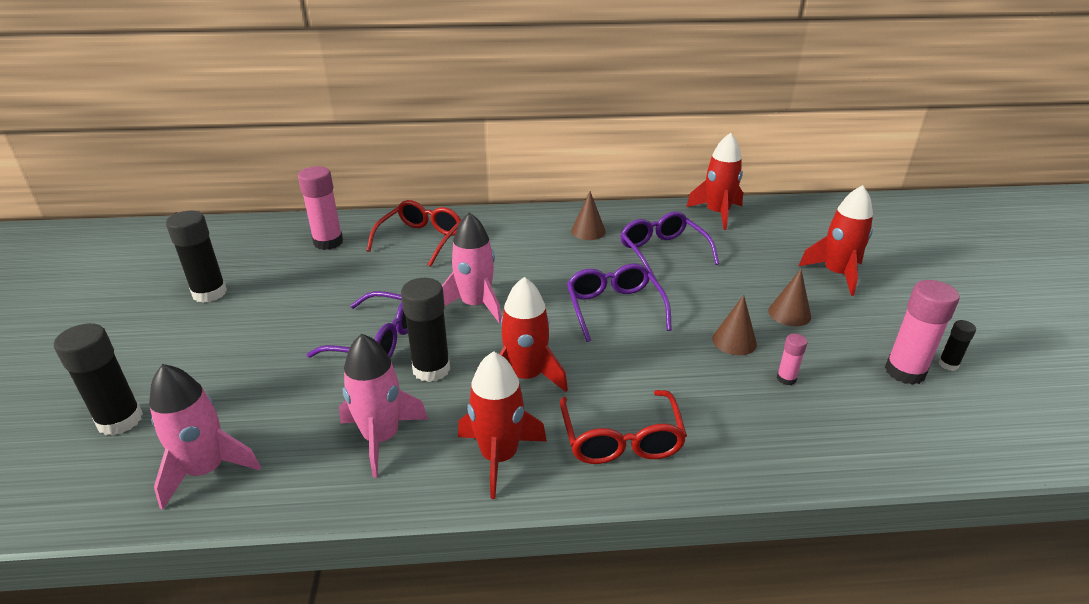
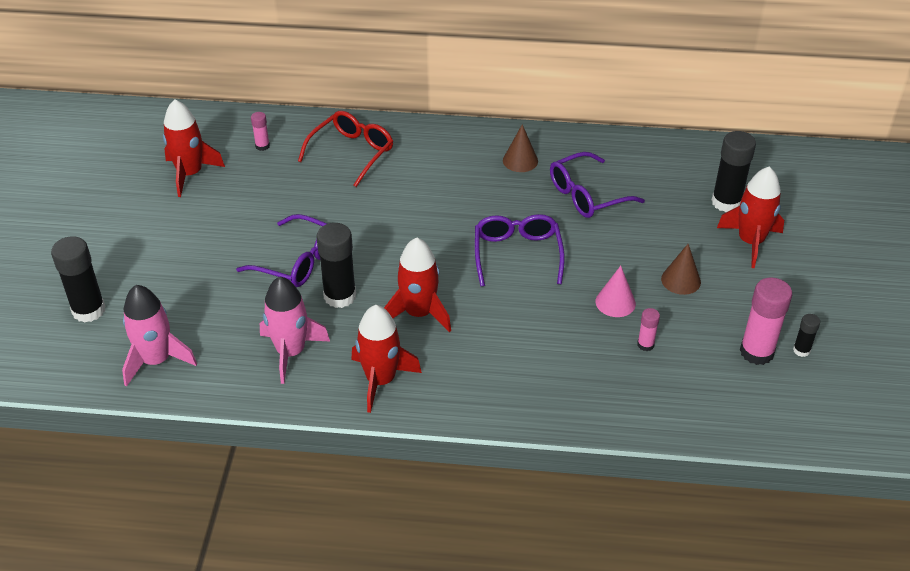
camera: 10 degrees right, 10 degrees up
black glue stick [166,210,227,303] -> black glue stick moved to [711,131,756,212]
pink glue stick [298,166,343,250] -> pink glue stick [251,112,270,151], size x0.50
pink rocket [442,212,502,324] -> none
red glasses [560,390,687,464] -> none
purple glasses [620,211,719,280] -> purple glasses turned 105 degrees counterclockwise [550,152,645,218]
red rocket [686,133,743,230] -> red rocket moved to [163,99,225,197]
brown cone [712,295,757,355] -> pink cone [596,266,636,317]

